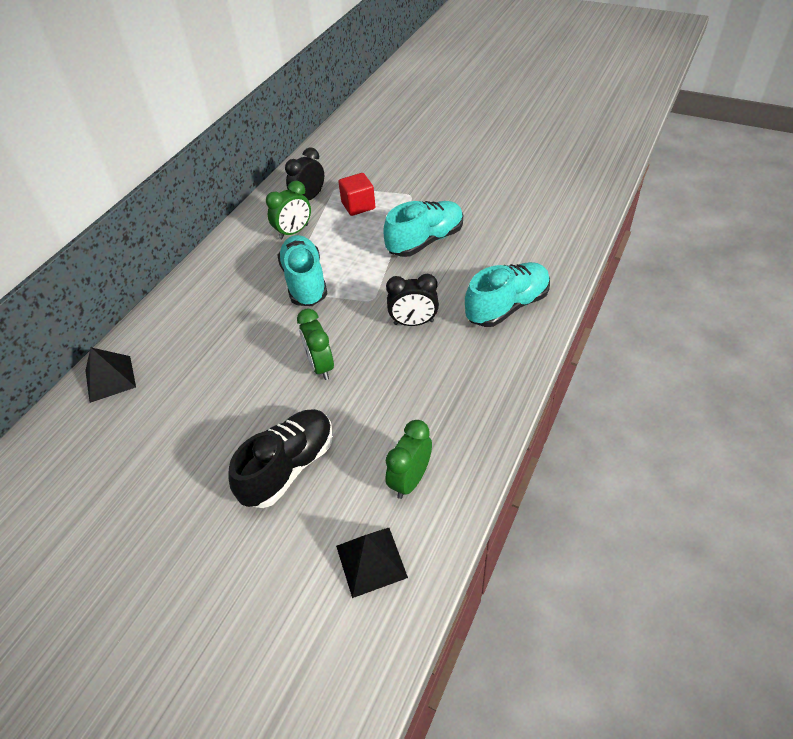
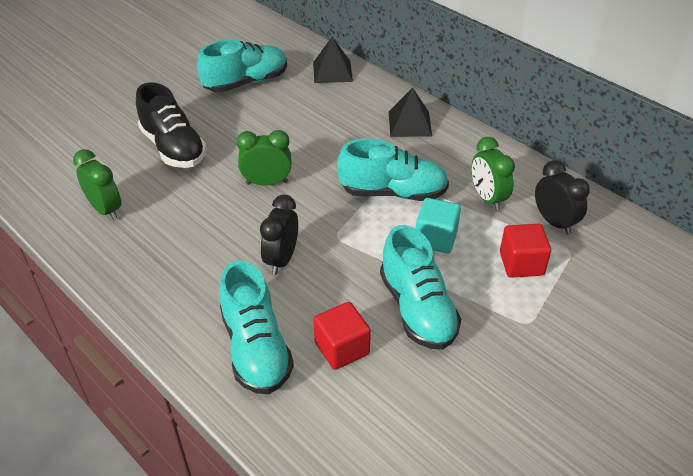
camera: 105 degrees right, 5 degrees down
black pyramid [336,528,408,598] -> black pyramid moved to [389,87,432,137]
none -> turquoise shoe [197,39,287,92]
none -> red cube [314,302,371,370]
none -> turquoise cube [416,198,461,253]

